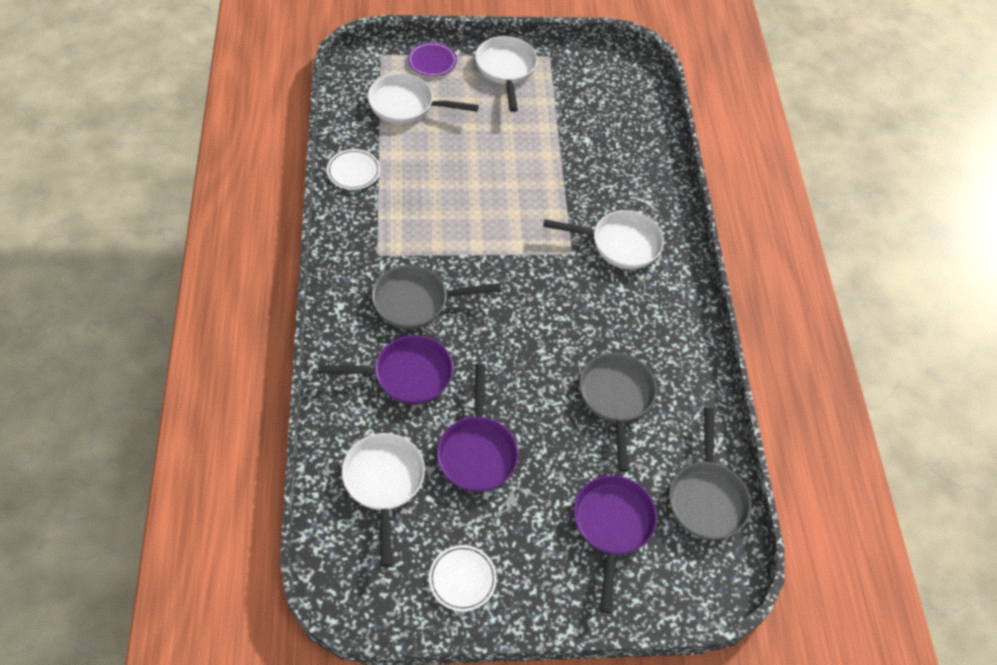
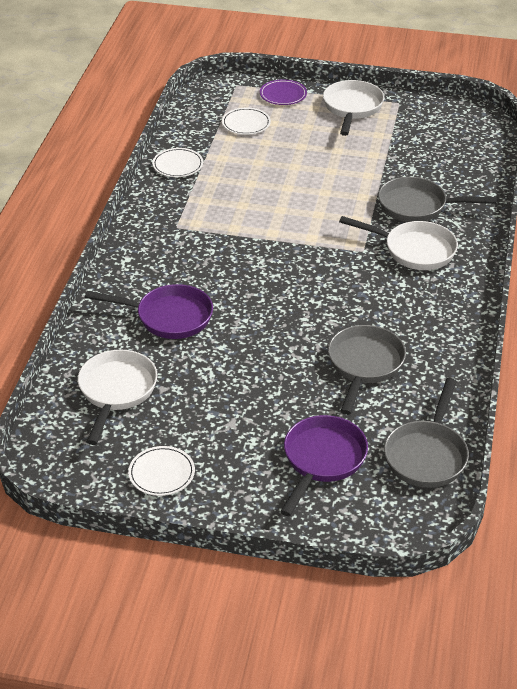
camera: 20 degrees right, 15 degrees down
white pan [368,73,479,124] -> white plate [222,108,271,135]
grey pan [372,265,500,329] -> grey pan moved to [378,177,497,222]
purple pan [437,364,519,492] -> none

